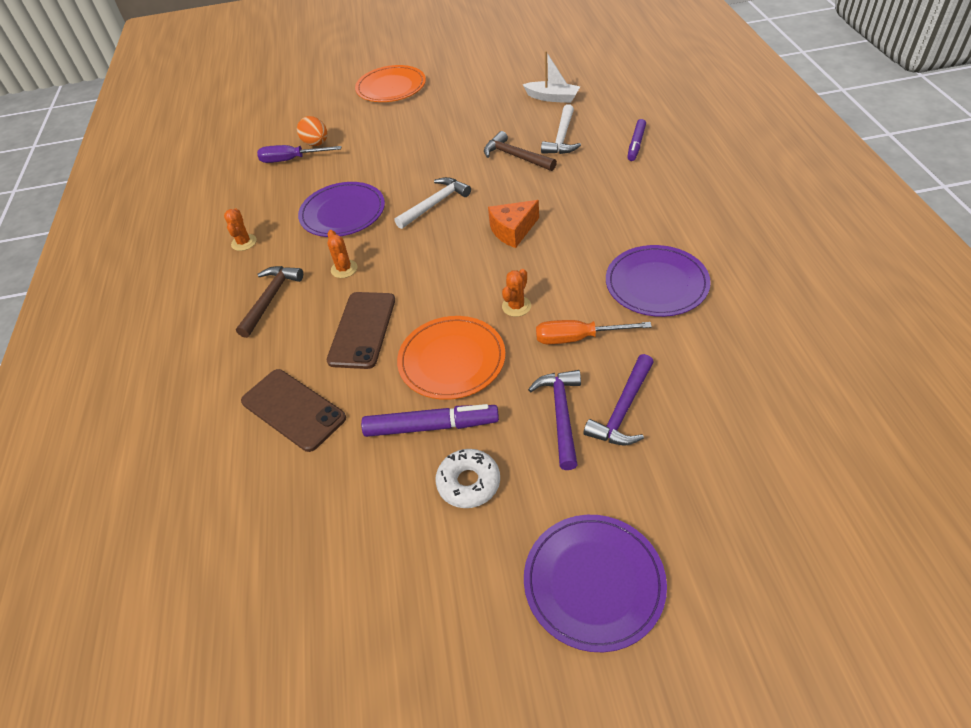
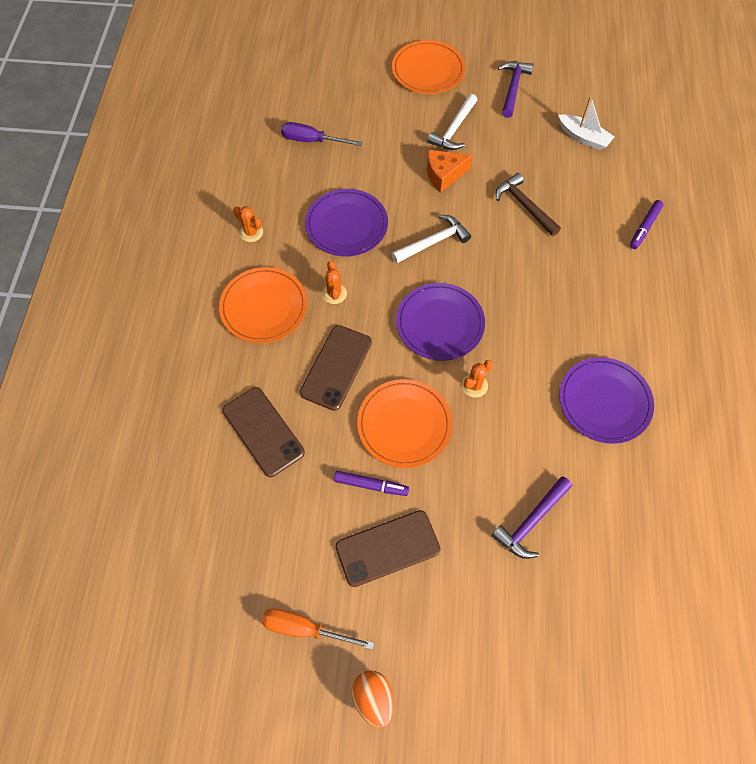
camera: 10 degrees right, 15 degrees up
orange cactus [224,208,257,251] -> orange cactus turned 60 degrees counterclockwise [233,206,263,242]
brown hammer [236,266,303,338] -> orange plate [219,267,307,343]
orange egg [297,116,328,146] -> orange egg moved to [352,670,394,727]
purple marker [361,404,499,437] -> purple marker [334,471,409,496], size x0.66
white donut [435,449,500,508] -> brown phone [335,510,441,587]
orange cheese [488,200,539,248] -> orange cheese moved to [427,150,472,193]
purple plate [524,515,667,652] -> purple plate moved to [396,283,485,361]
purple hammer [528,370,581,470] -> purple hammer moved to [498,61,534,118]
orange screwdriver [536,320,652,344] -> orange screwdriver moved to [262,608,374,650]
white hammer [541,104,581,154] -> white hammer moved to [427,94,477,150]

